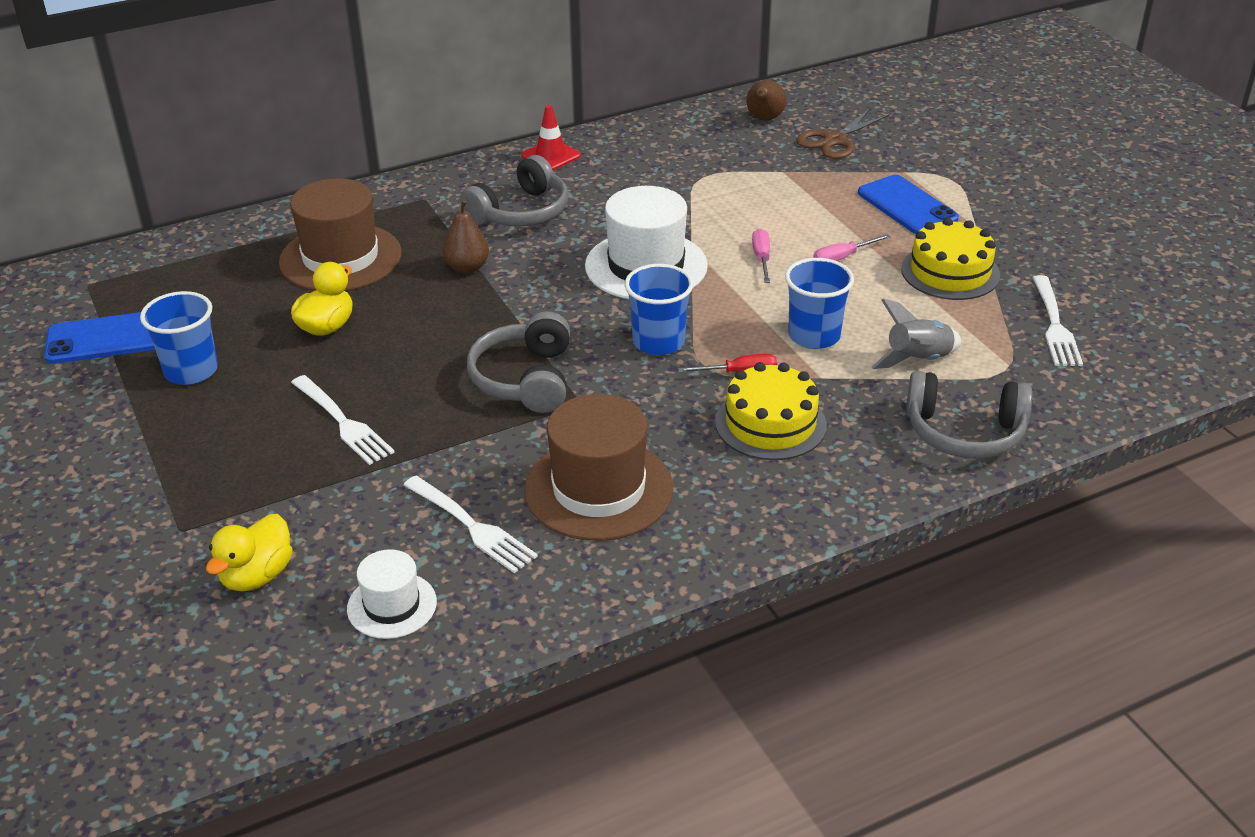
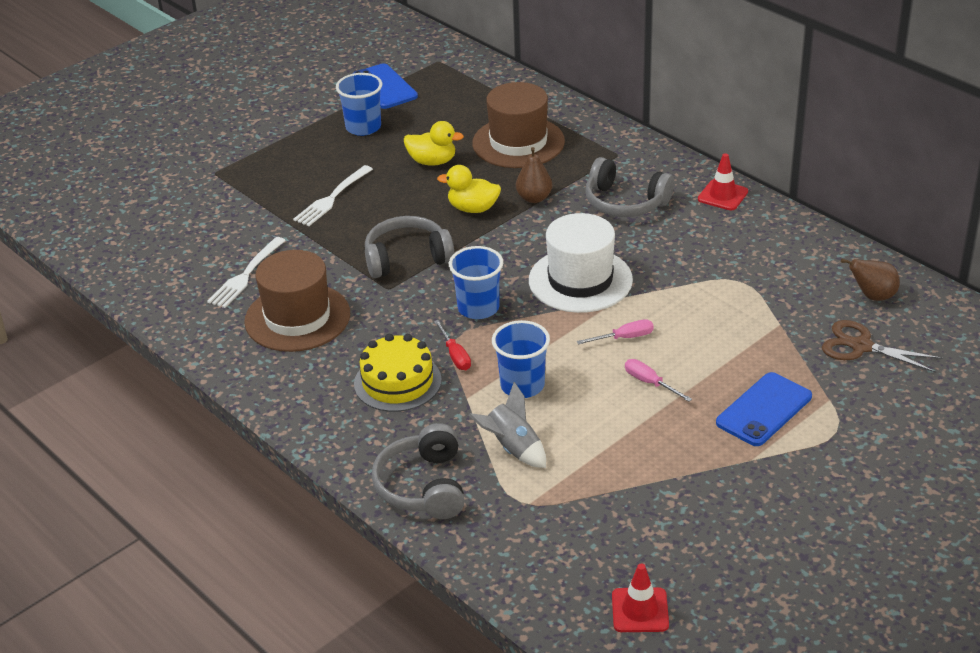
camera: 75 degrees right, 0 degrees up
yellow duck [206,514,293,591] -> yellow duck moved to [437,165,501,213]
white hat [347,549,437,639] -> none
yellow cake [901,218,1000,300] -> none
white fork [1032,275,1083,366] -> none
none -> red traffic cone [612,564,669,632]

